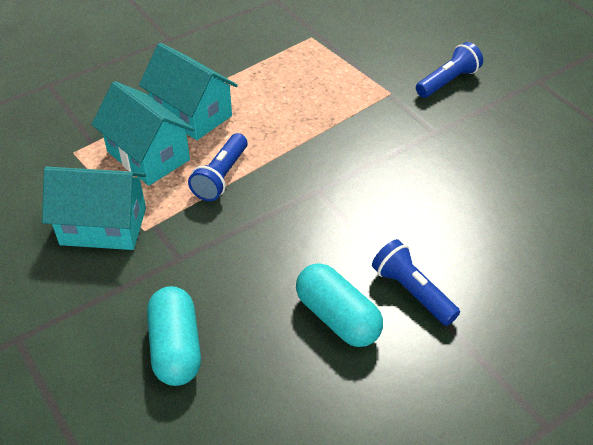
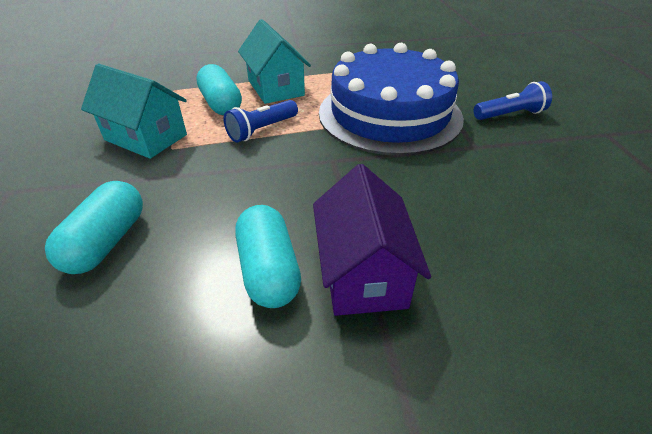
camera: 25 degrees right, 5 degrees down
turquoise house [91,81,195,186] -> turquoise capsule [196,64,242,115]
blue flashlight [372,239,460,326] -> purple house [313,164,431,316]
none -> blue cake [319,43,464,156]

